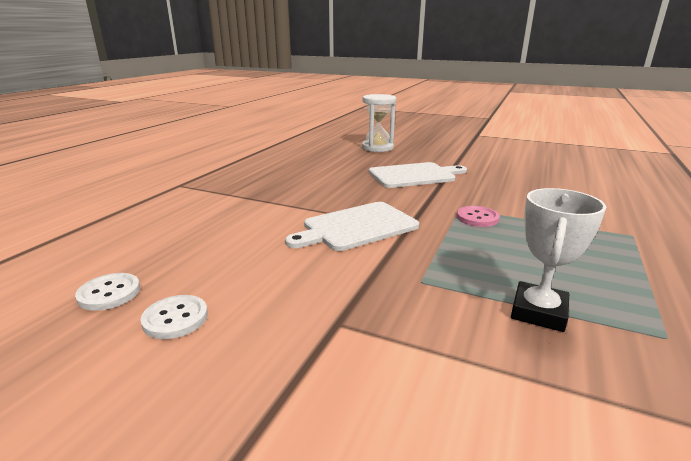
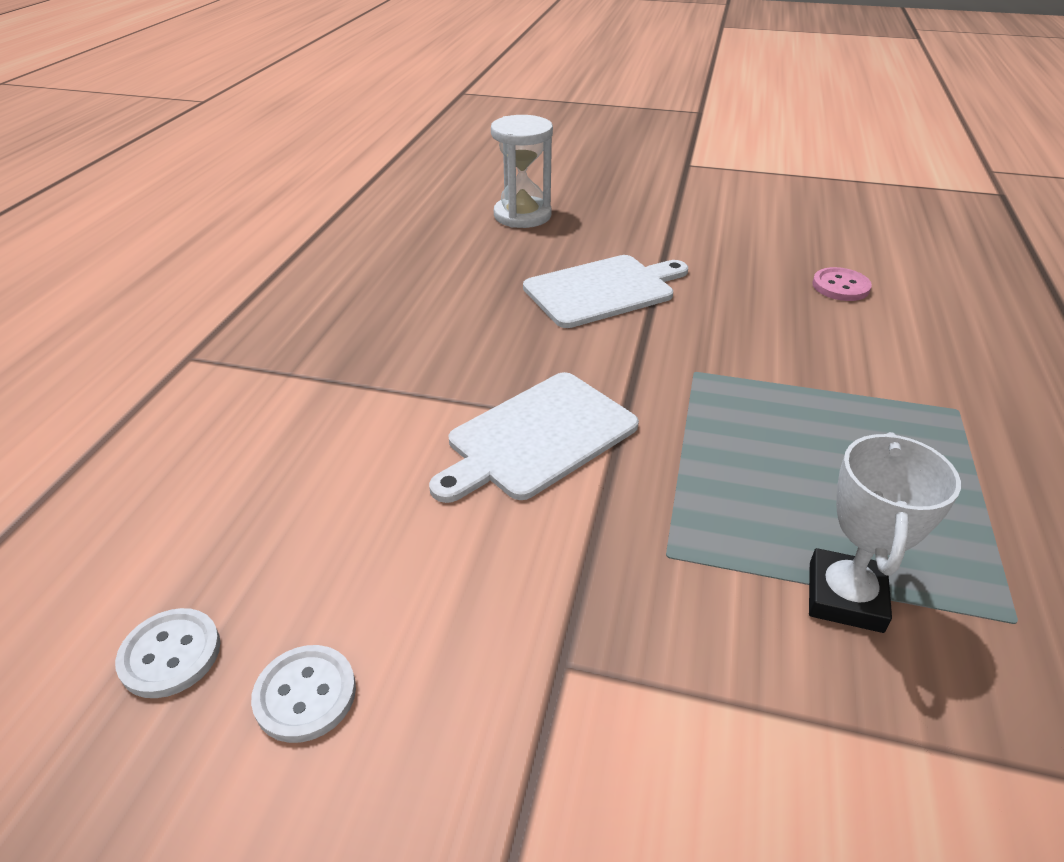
camera: 10 degrees left, 15 degrees up
pink button [457,206,500,227] -> pink button moved to [812,267,872,301]

